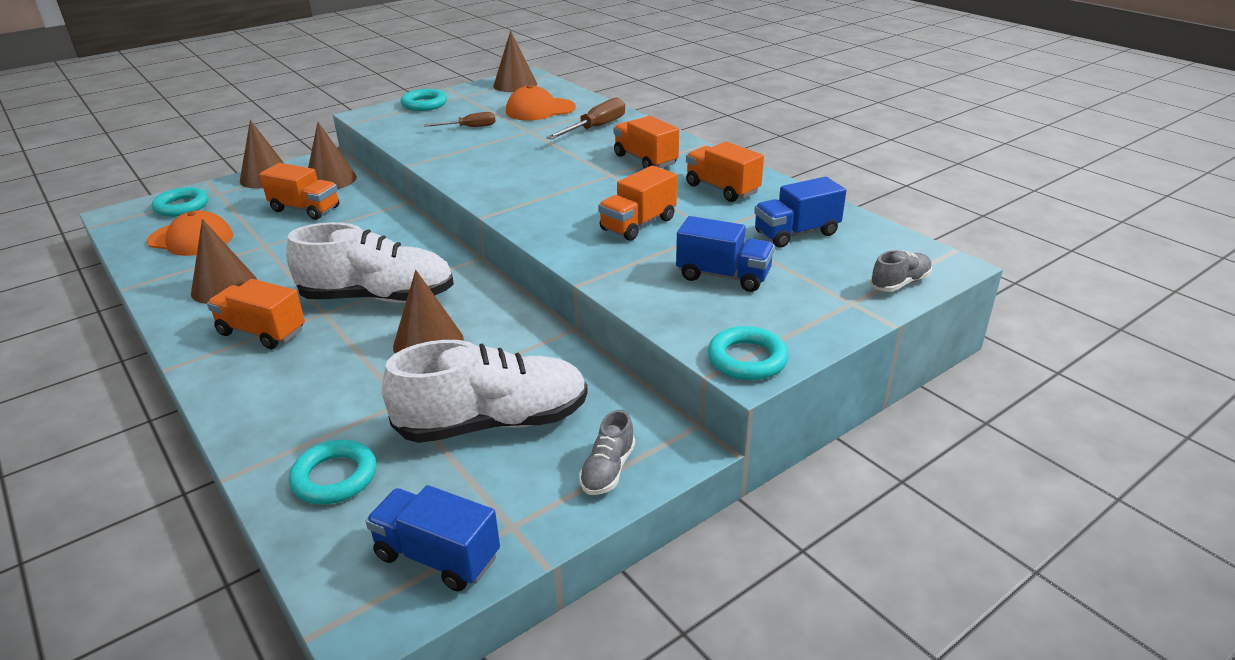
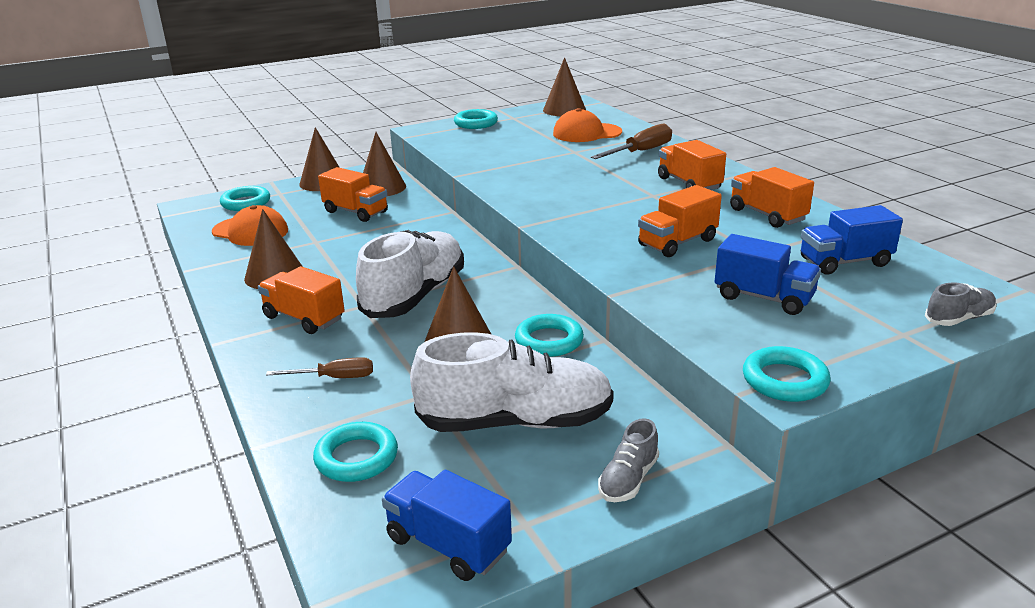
camera: 10 degrees right, 5 degrees down
white shoe [286,222,454,303] -> white shoe turned 75 degrees counterclockwise [356,230,464,318]
brown screwdriver [424,112,496,127] -> brown screwdriver moved to [266,357,373,378]
none -> turquoise ring [515,314,584,357]

